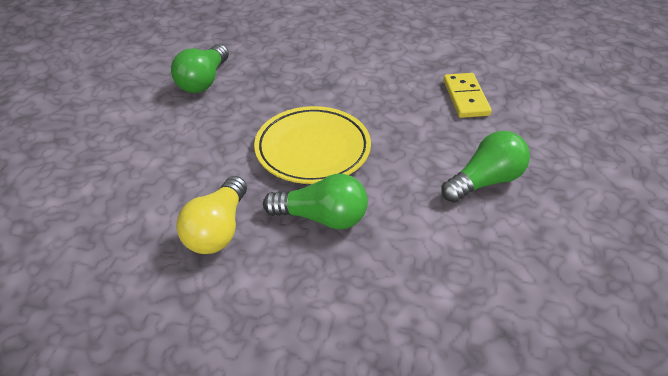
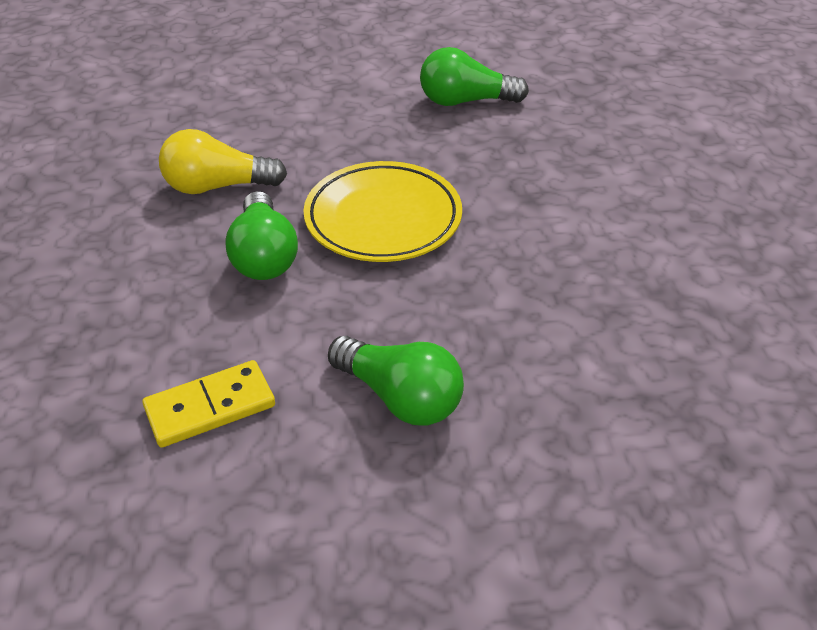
camera: 70 degrees right, 0 degrees up
yellow domino [443,73,492,118] -> yellow domino moved to [142,360,275,448]

